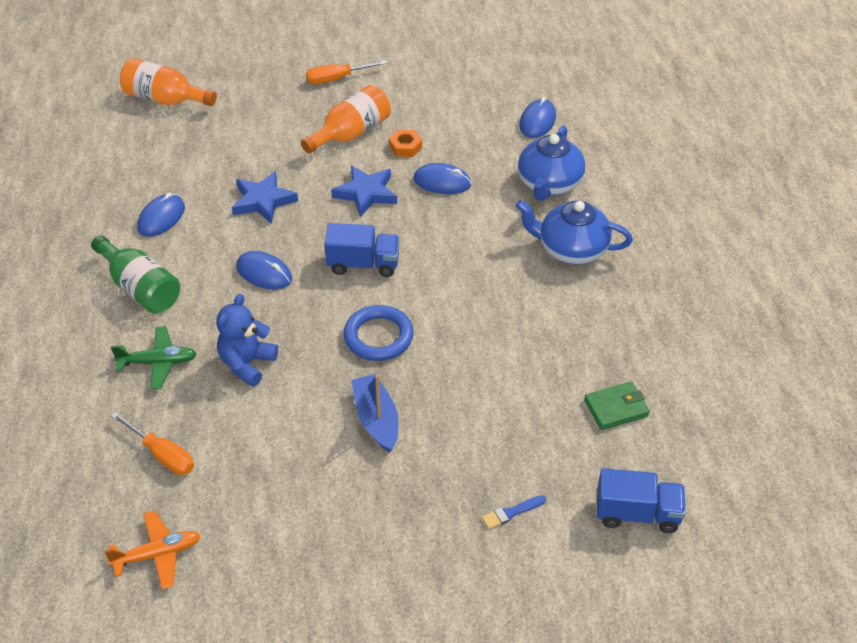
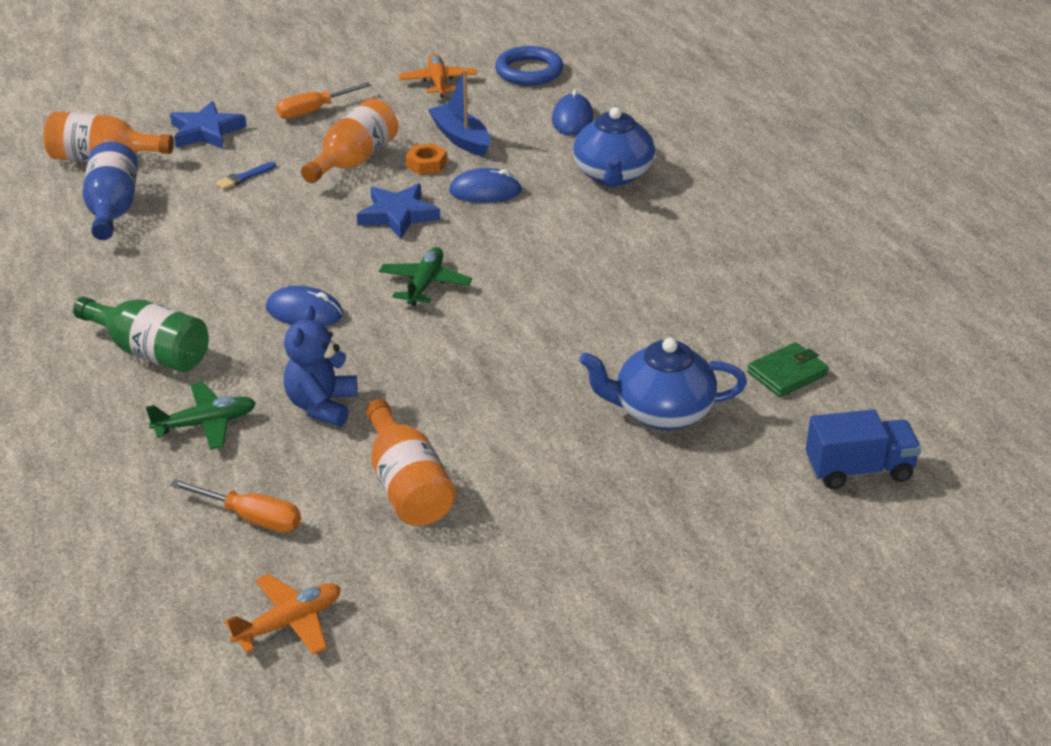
camera: 15 degrees left, 10 degrees down
blue mouse [137,193,185,237] -> none
blue star [232,171,298,224] -> blue star moved to [170,101,247,149]
blue truck [324,223,400,277] -> green plane [379,247,472,306]
blue ring [344,305,414,361] -> blue ring moved to [495,46,563,85]
blue boat [351,374,399,453] -> blue boat moved to [428,69,491,157]
blue brush [482,495,546,529] -> blue brush moved to [215,162,276,190]
blue teapot [516,200,633,265] -> blue teapot moved to [579,338,747,430]
none -> blue bottle [82,142,138,240]
none -> orange bottle [365,399,456,526]
none -> orange plane [399,54,477,98]

